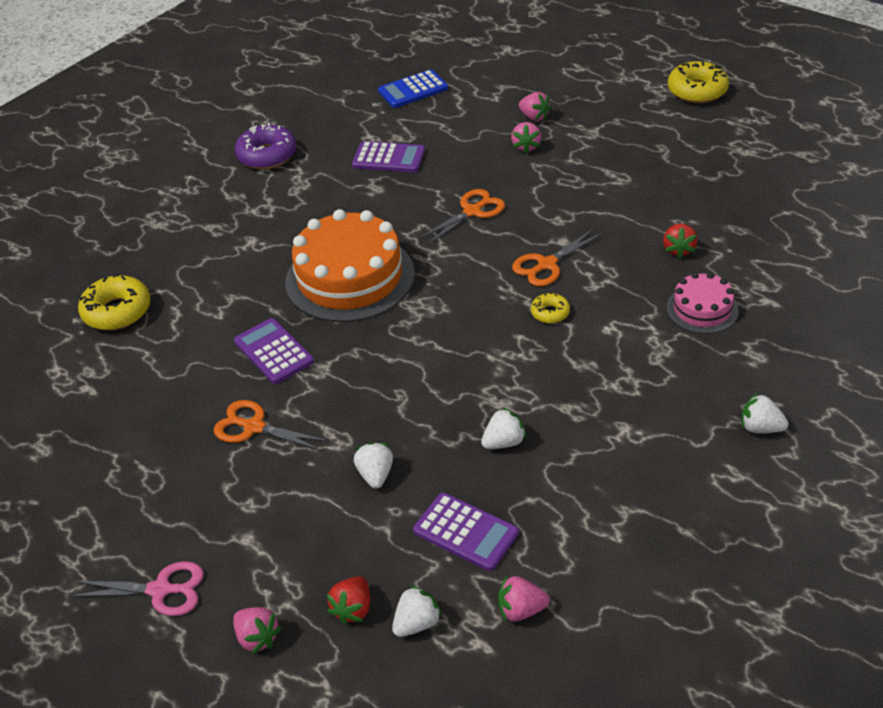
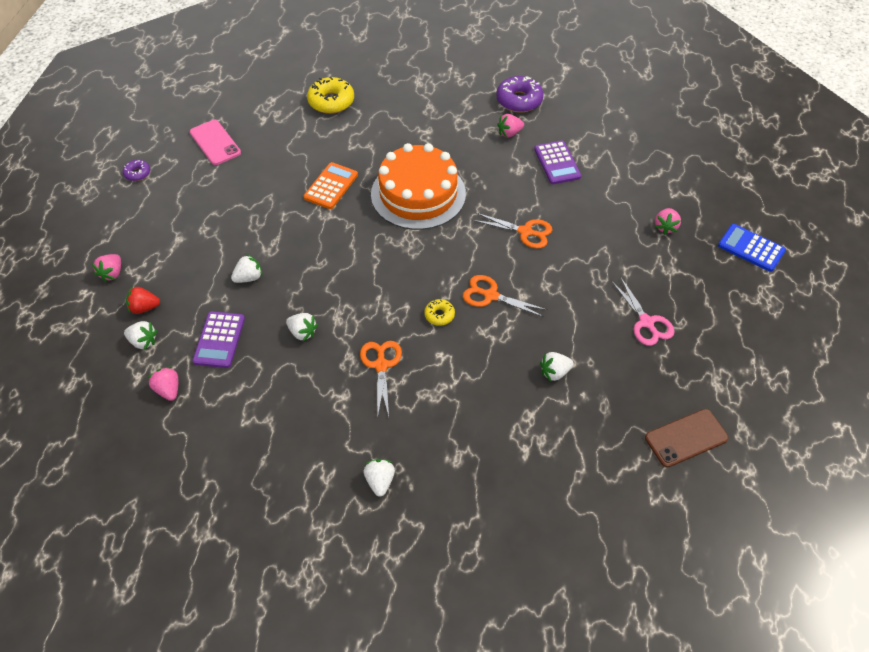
camera: 60 degrees right, 10 degrees up
pink scissors [68,561,204,616] -> pink scissors moved to [611,277,674,346]
orange scissors [214,400,330,451] -> orange scissors moved to [360,341,402,419]
purple calculator [234,318,314,384] -> orange calculator [304,162,358,209]
blue calculator [378,69,448,108] -> blue calculator moved to [718,224,786,272]
pink strawberry [511,122,541,154] -> pink strawberry moved to [497,114,524,138]
red strawberry [663,224,697,259] -> white strawberry [540,352,574,381]
pink cake [666,272,739,334] -> none
yellow donut [668,61,729,103] -> none
none -> purple donut [123,160,150,181]
none -> pink phone [190,120,241,165]
none -> brown phone [645,409,729,468]

